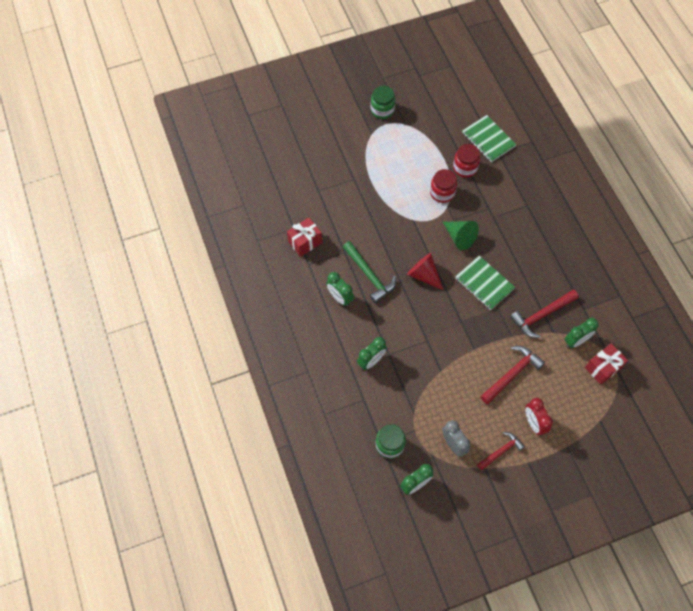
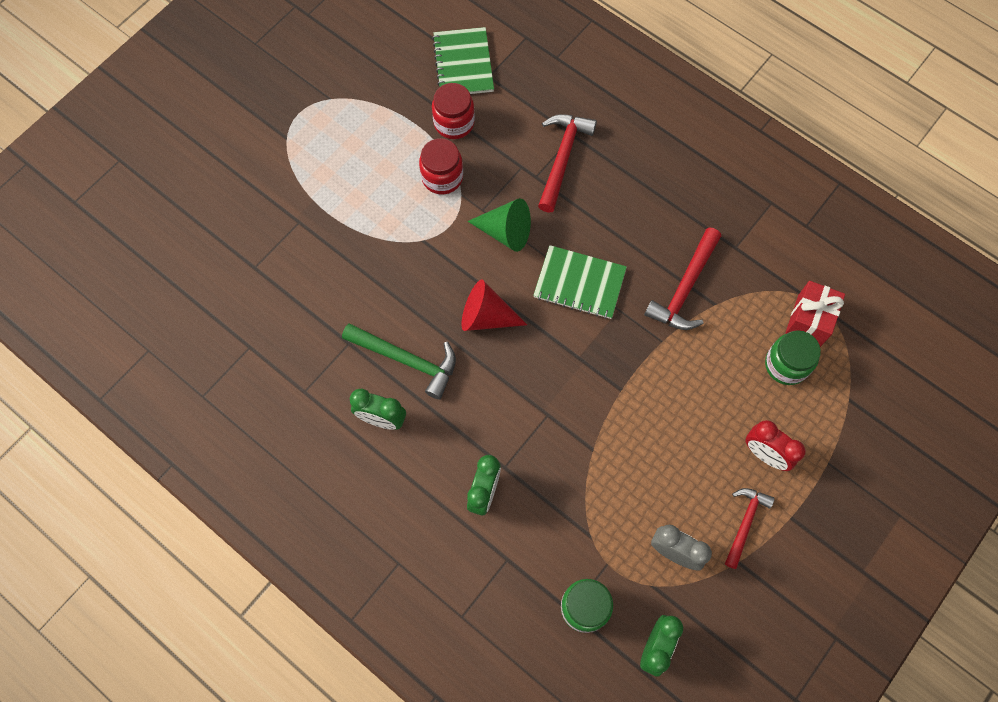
camera: 30 degrees left, 5 degrees up
red gift [287,218,322,257] -> none
green jar [371,86,395,119] -> green jar moved to [765,330,821,385]
green notebook [462,115,516,162] -> green notebook turned 60 degrees clockwise [432,27,494,94]
red hammer [480,346,545,404] -> red hammer moved to [538,114,597,213]
green clock [565,318,599,348] -> none

